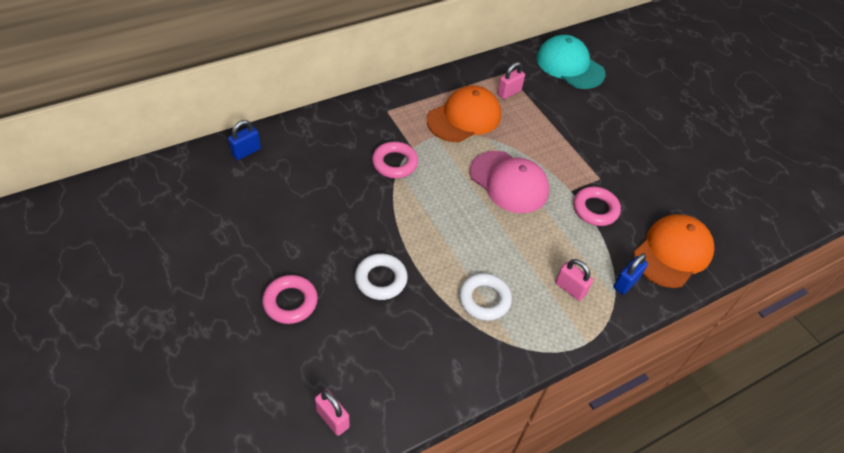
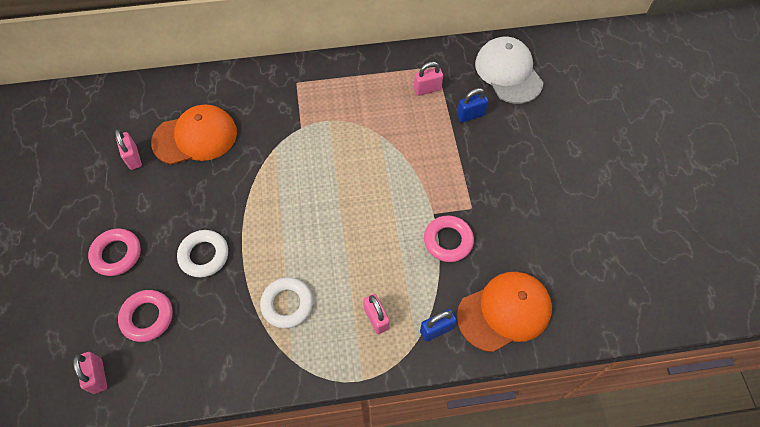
camera: 25 degrees right, 10 degrees up
blue padlock [228,120,261,160] -> blue padlock moved to [457,88,488,122]
pink ring [372,141,418,178] -> pink ring moved to [118,290,173,342]
orange cap [427,85,501,142] -> orange cap moved to [151,105,237,165]
pink cap [469,151,549,213] -> none
turquoise cap [537,35,605,89] -> white cap [475,37,543,104]
none -> pink padlock [115,130,142,170]

